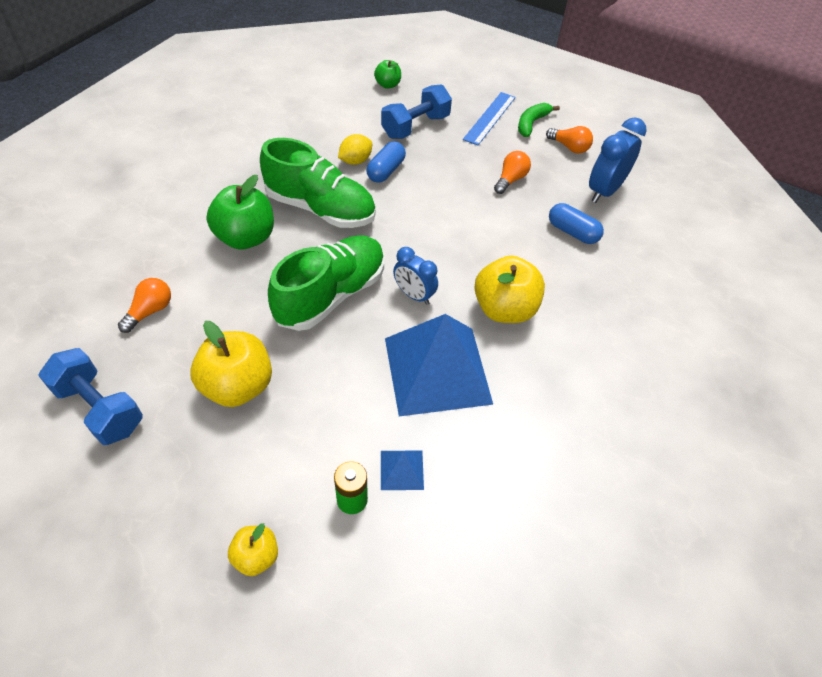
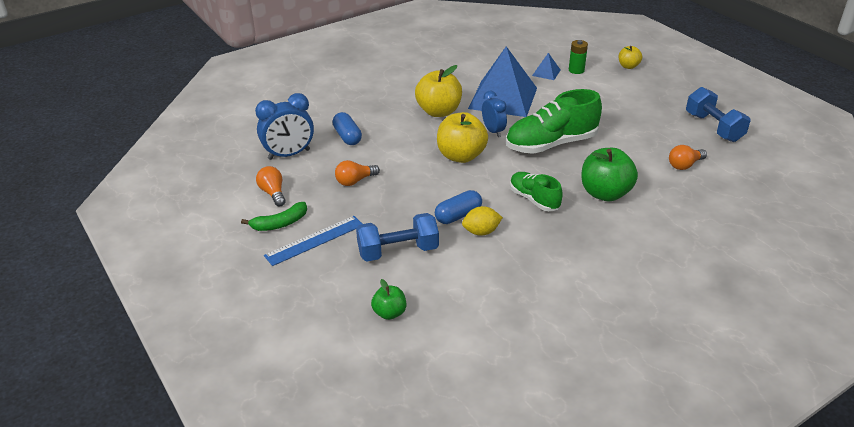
camera: 150 degrees left, 15 degrees down
yellow apple [190,321,272,407] -> yellow apple moved to [437,112,488,163]
green shoe [260,138,376,228] -> green shoe [510,172,563,211], size x0.58

